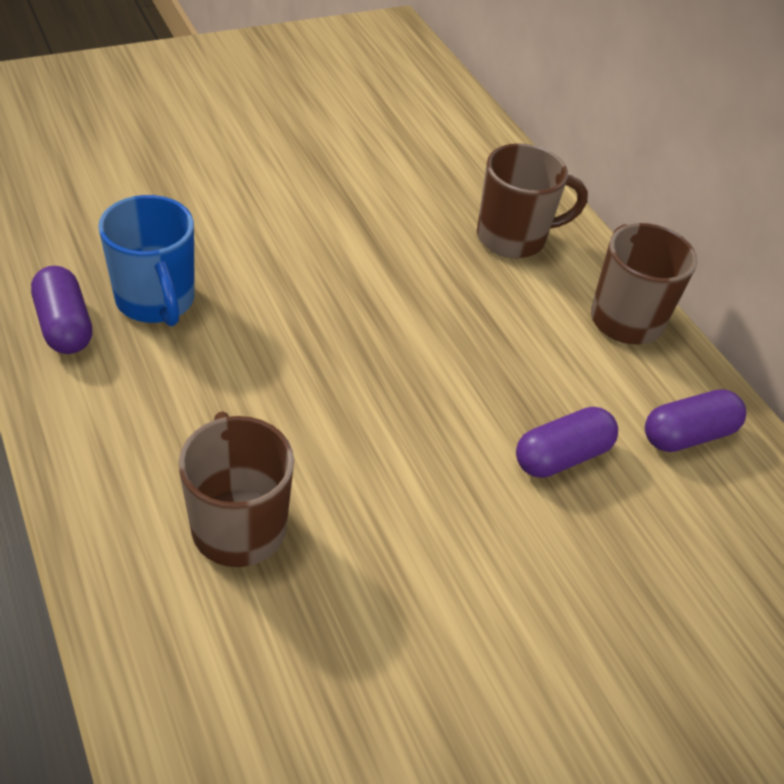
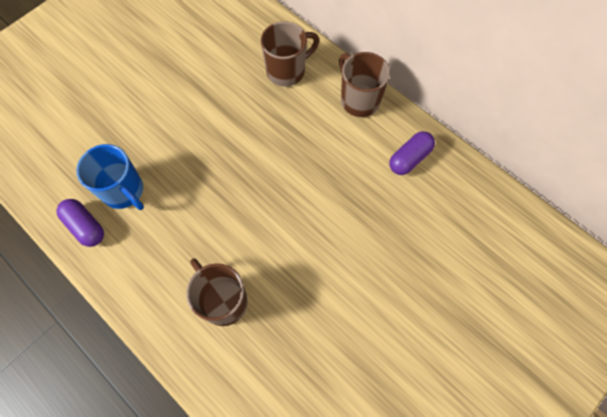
camera: 15 degrees left, 20 degrees up
purple capsule [516,407,618,478] -> none

